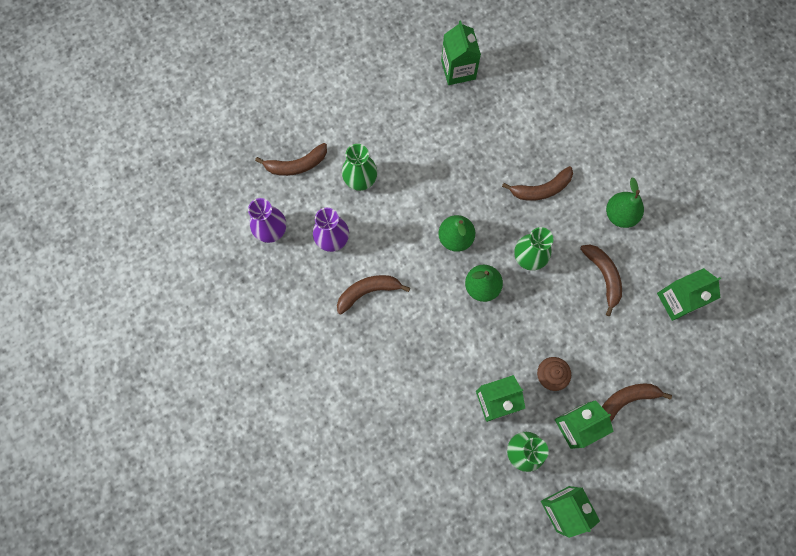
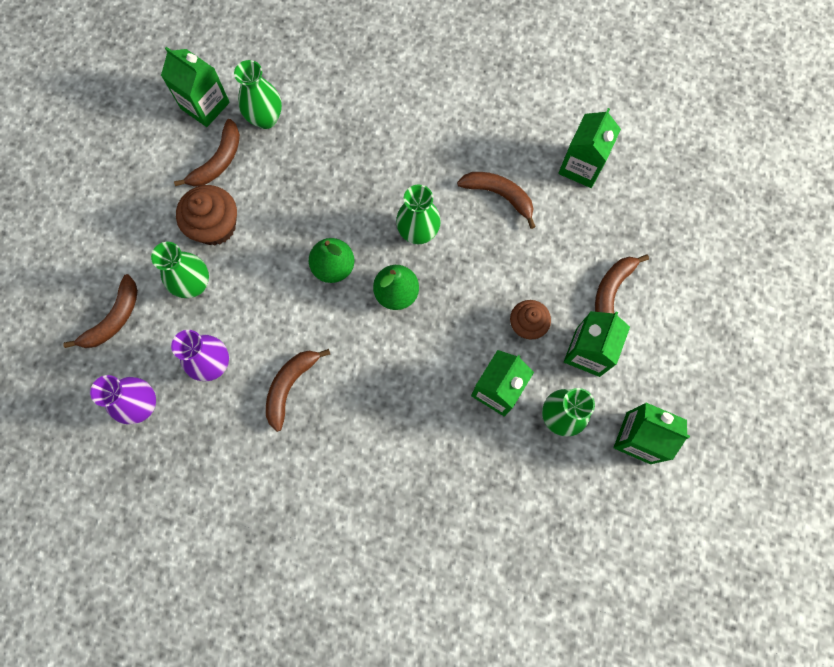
camera: 40 degrees left, 0 degrees up
brown banana [502,166,573,201] -> brown banana moved to [174,119,240,187]
green pear [606,177,644,228] -> none
none -> brown cupcake [176,185,237,245]
none -> green vase [234,60,282,129]

